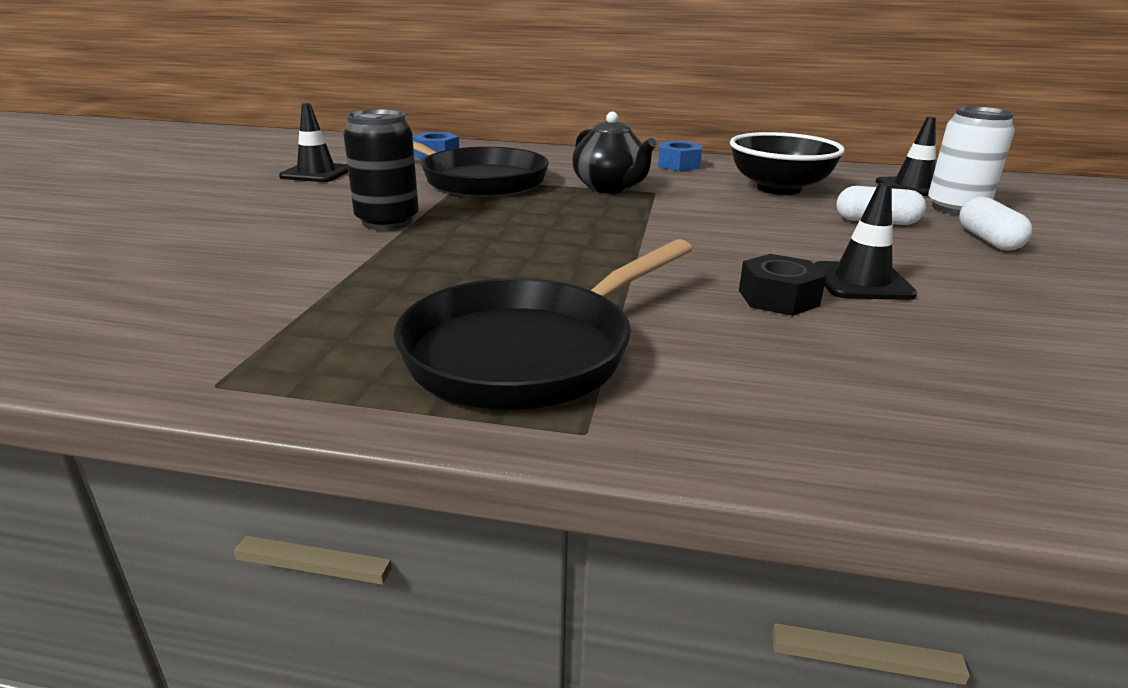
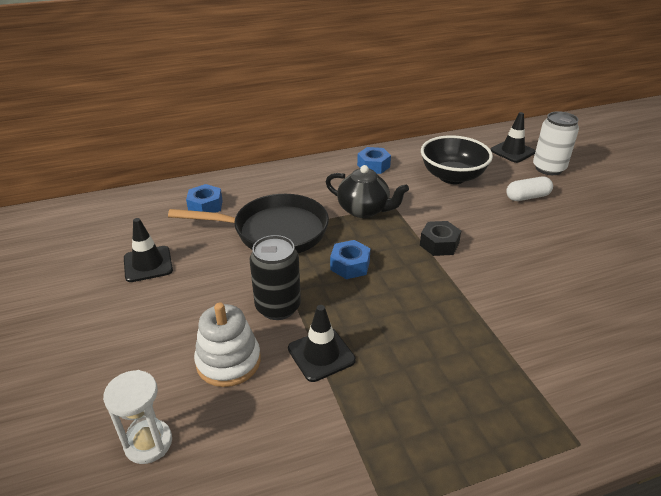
camera: 30 degrees left, 10 degrees up
black pan [394,239,692,410] -> none
black nut [739,254,826,316] -> black nut moved to [420,221,461,256]
black traffic cone [814,183,917,300] -> black traffic cone moved to [288,305,356,382]
white capsule [959,197,1033,251] -> none
none -> white hourglass [103,370,172,464]
none -> white stacking toy [194,303,261,387]
none -> blue nut [330,240,371,279]

